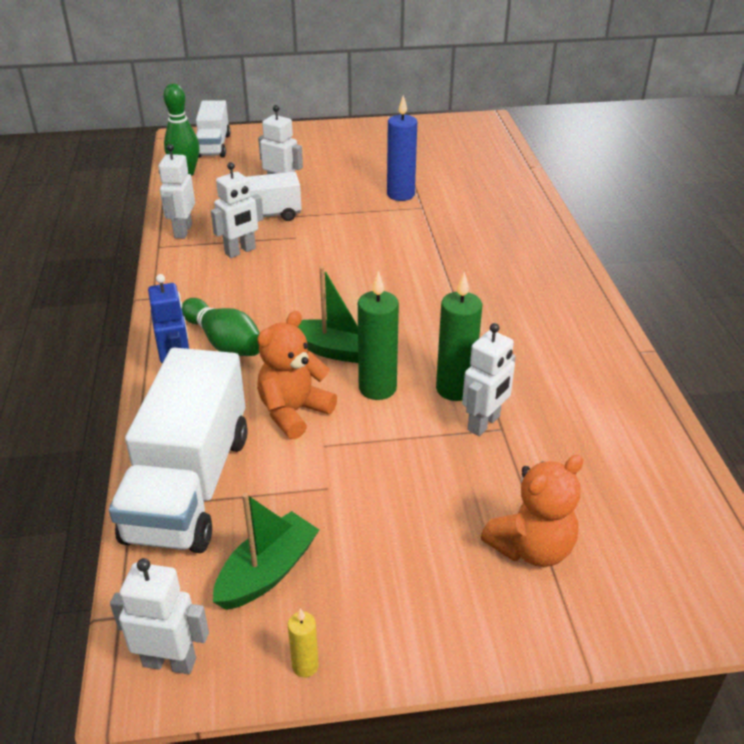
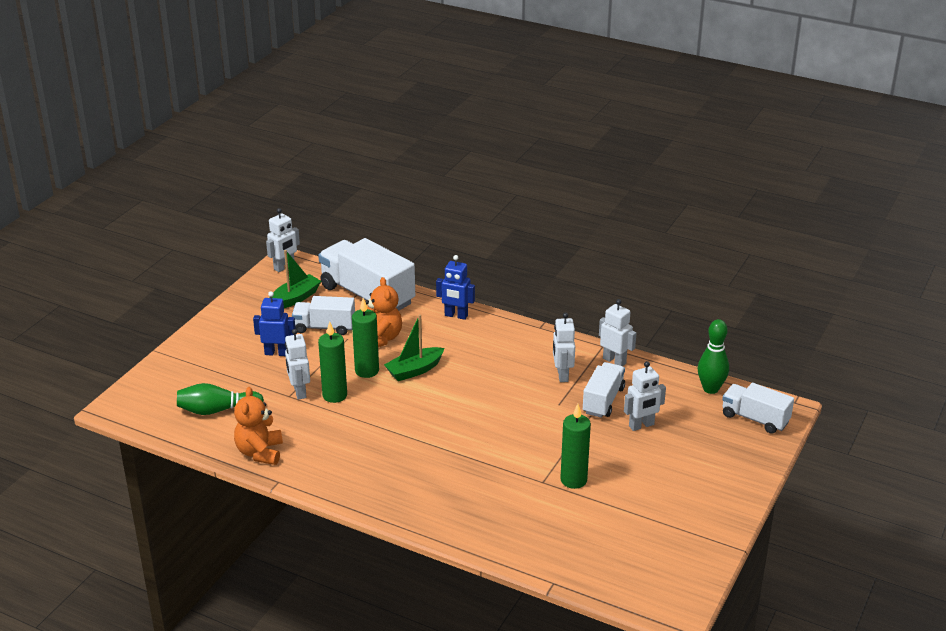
camera: 125 degrees right, 5 degrees down
green bowling pin [182,298,260,356] -> green bowling pin moved to [177,383,264,415]
green boat [213,493,319,610] -> green boat turned 120 degrees counterclockwise [269,250,321,308]
yellow candle [288,608,319,678] -> none
blue candle [387,95,417,201] -> green candle [560,404,591,489]
orange teddy bear [481,455,584,567] -> orange teddy bear moved to [234,387,283,465]
none -> blue robot [253,291,296,356]
none -> white truck [292,296,355,335]

